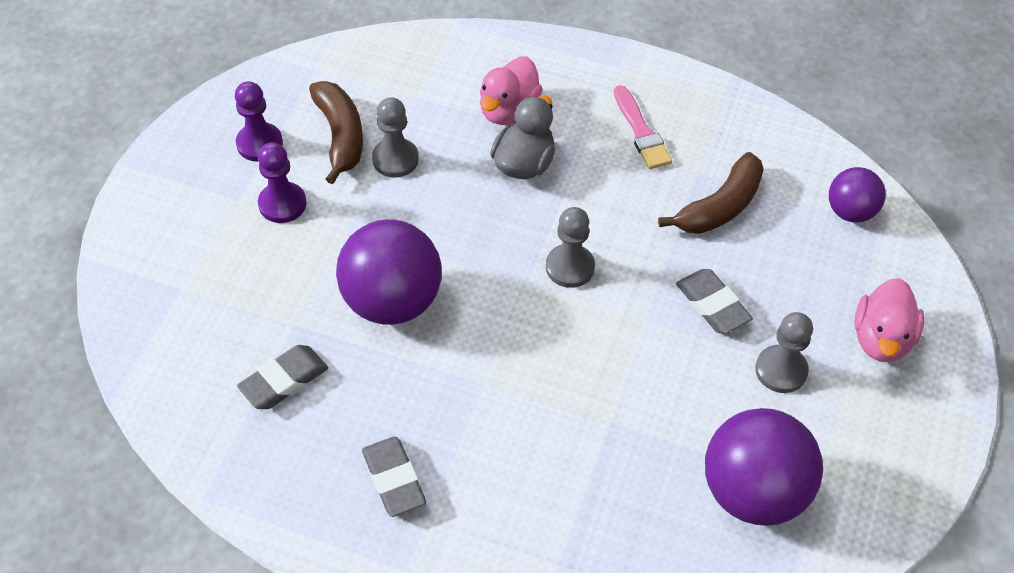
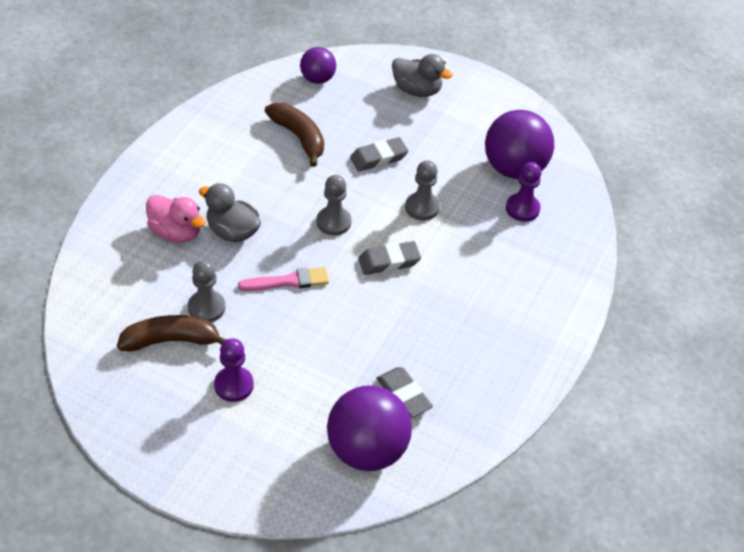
camera: 85 degrees left, 5 degrees down
purple pawn [235,81,283,161] -> purple pawn moved to [506,162,542,222]
purple ball [336,219,442,325] -> purple ball moved to [327,385,412,471]
grey eraser [362,437,426,517] -> grey eraser moved to [358,241,421,275]
pink brush [614,85,672,169] -> pink brush moved to [238,267,329,291]
grey pawn [755,312,813,393] -> grey pawn moved to [405,160,440,220]
pink duck [854,278,925,362] -> grey duck [392,54,453,97]

